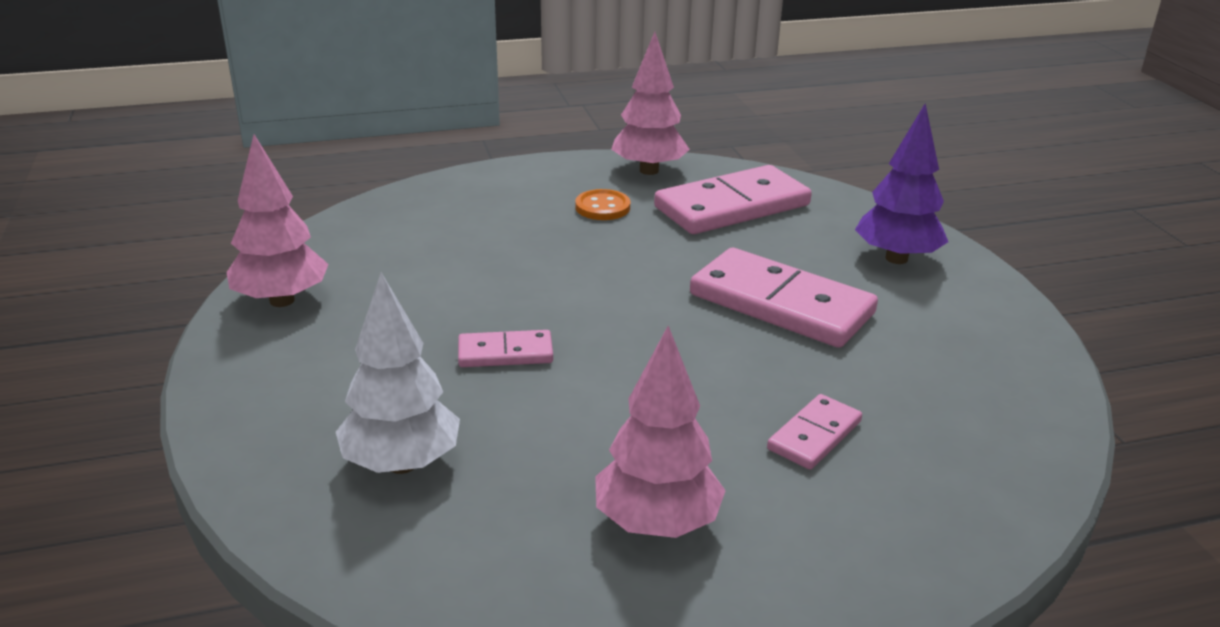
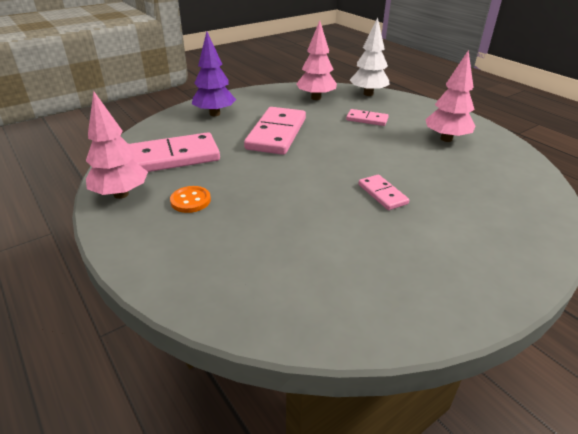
camera: 110 degrees left, 5 degrees up
pink tree [226,134,328,307] -> pink tree moved to [296,21,337,100]
white tree [336,272,460,474] -> white tree moved to [350,17,390,96]
pink domino [654,165,812,234] -> pink domino turned 60 degrees counterclockwise [129,132,220,172]

